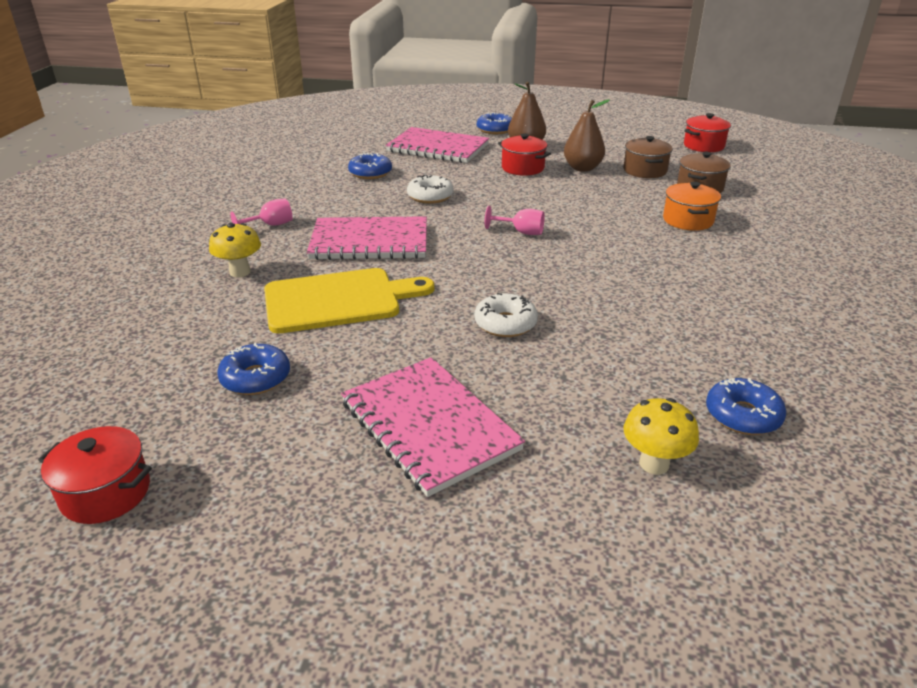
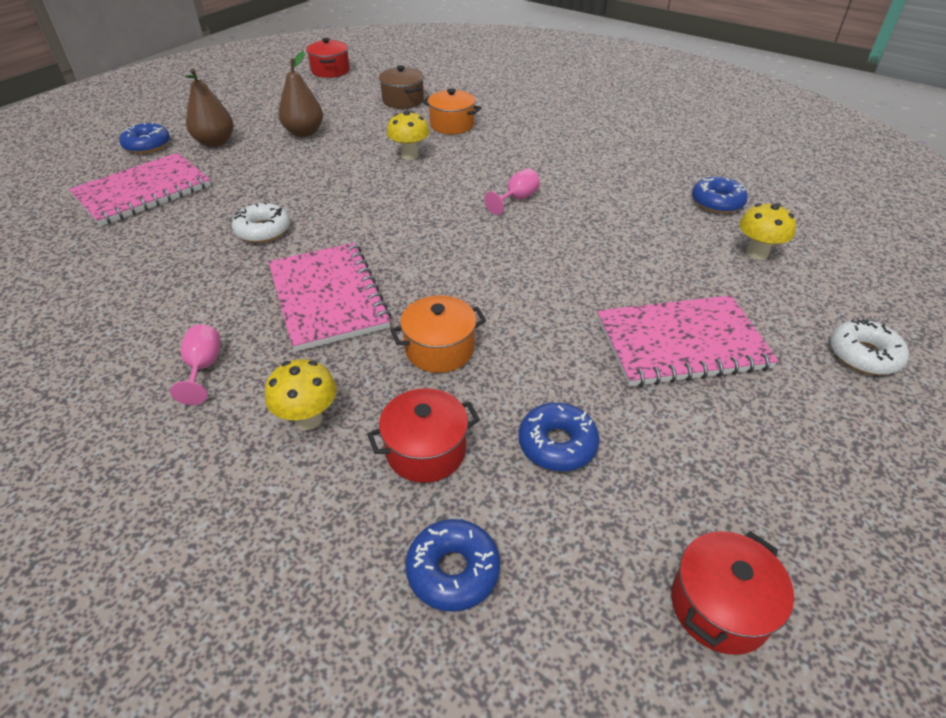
camera: 65 degrees left, 10 degrees up
yellow cutting board [264,268,434,333] -> orange pot [390,295,486,373]
pink notebook [307,216,427,260] -> pink notebook turned 45 degrees counterclockwise [269,243,392,352]
blue donut [348,153,392,179] -> blue donut moved to [405,519,500,612]
white donut [475,293,538,337] -> white donut moved to [830,319,909,375]
pink goblet [485,206,545,235] -> pink goblet moved to [484,168,540,215]
red pot [498,133,551,176] -> red pot moved to [367,388,480,483]
brown pot [623,136,673,178] -> none
none -> yellow mushroom [387,111,430,160]

